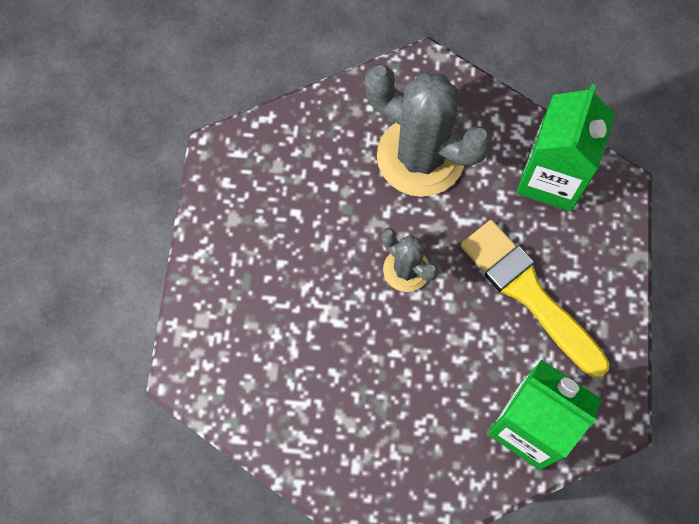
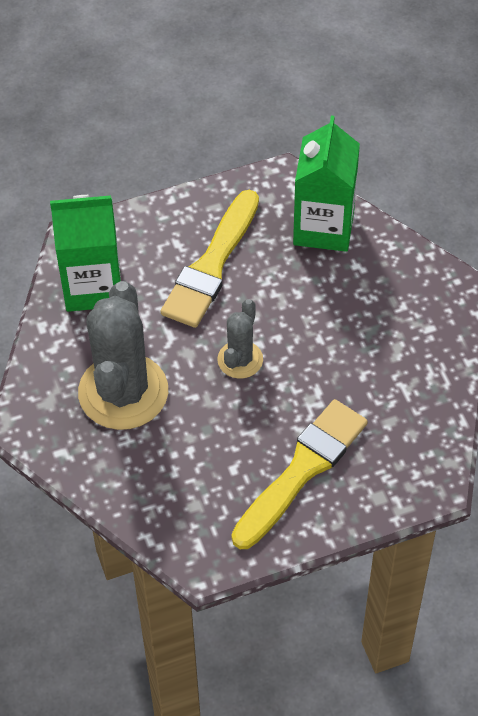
camera: 115 degrees left, 15 degrees down
none -> yellow brush [231,399,368,549]

